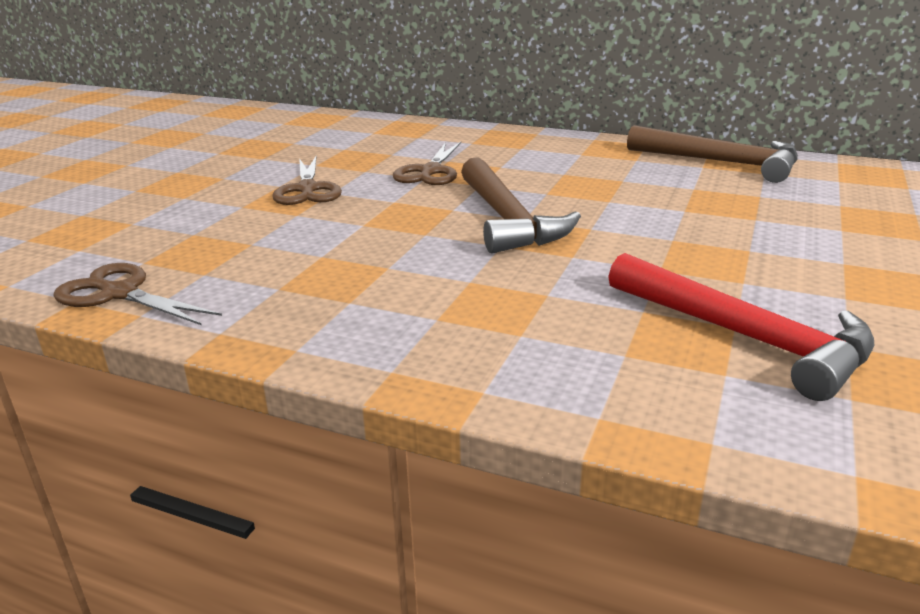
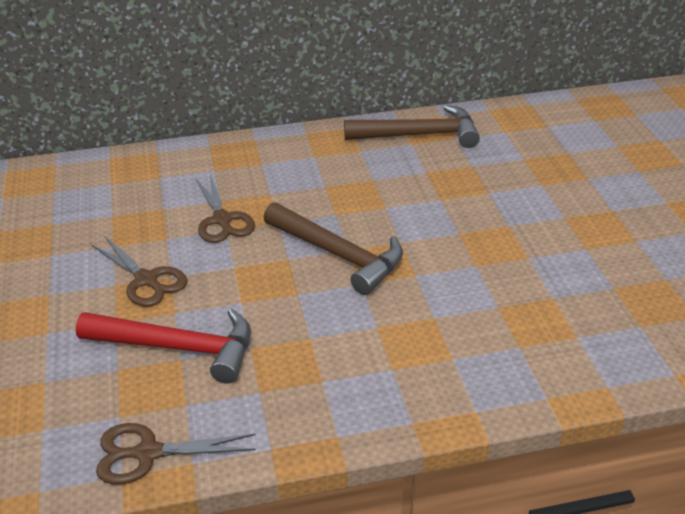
camera: 35 degrees left, 10 degrees up
red hammer [608,253,874,401] -> red hammer moved to [76,309,251,384]

